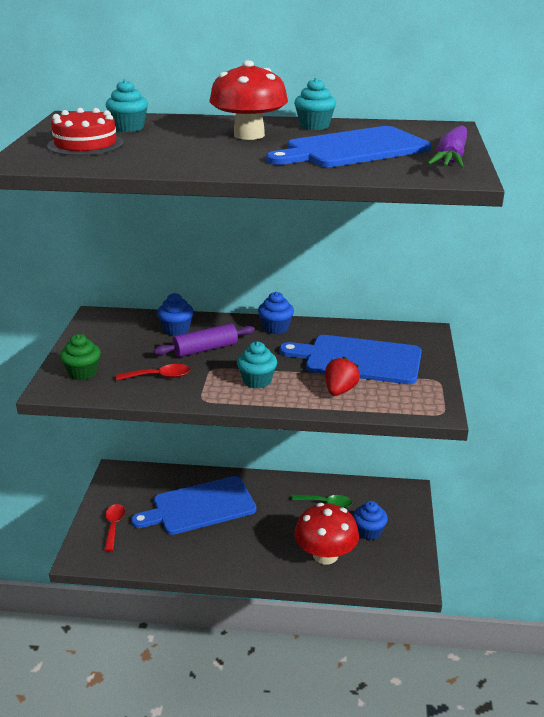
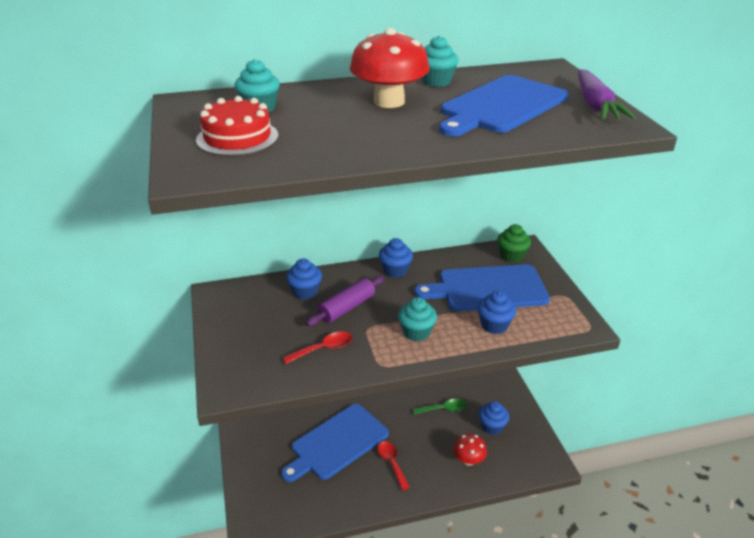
camera: 20 degrees left, 5 degrees up
green cupcake [60,334,101,380] -> green cupcake moved to [497,224,531,263]
red spoon [104,504,125,551] -> red spoon moved to [378,441,410,490]
red mushroom [294,503,359,565] -> red mushroom [453,434,487,466], size x0.58
red strawberry [325,357,360,396] -> blue cupcake [477,291,516,334]

